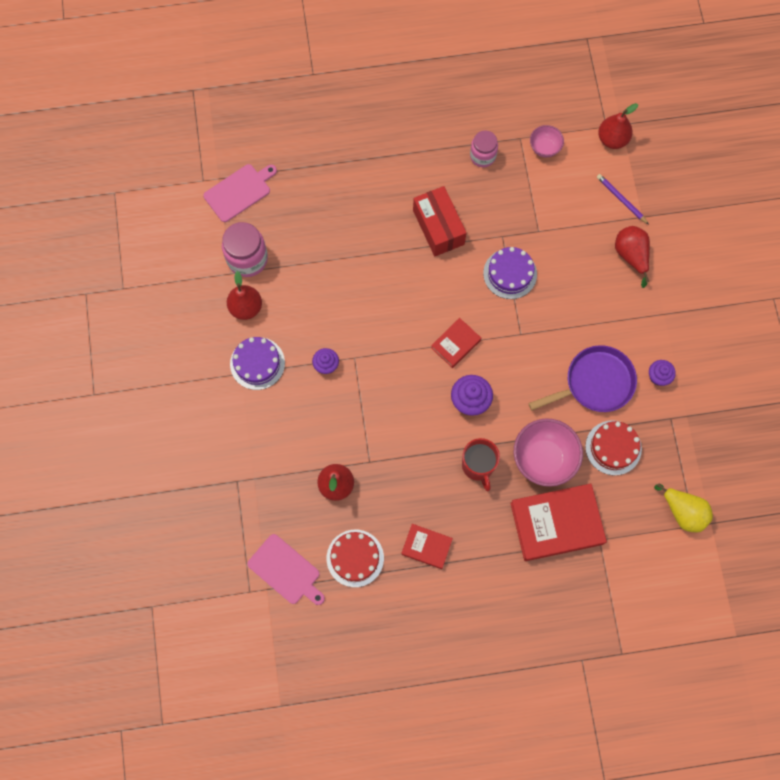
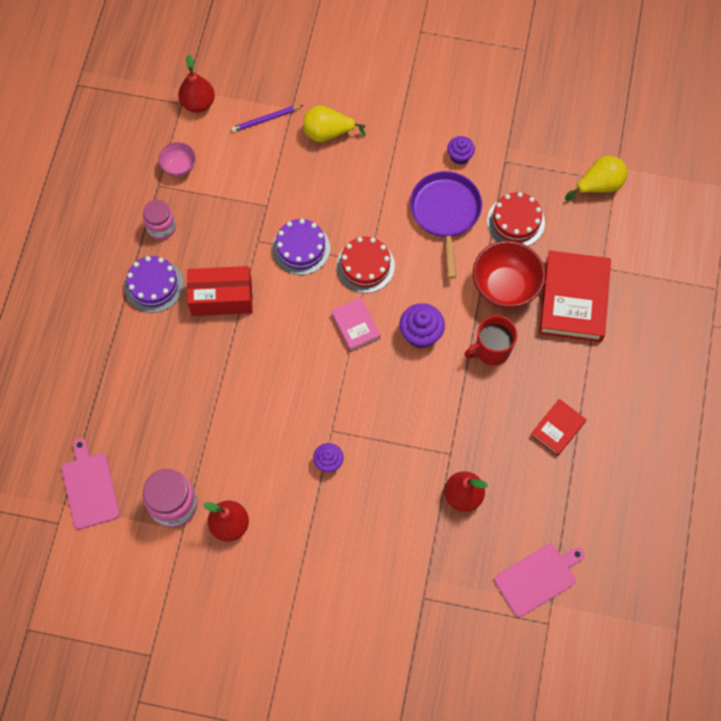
camera: 70 degrees left, 5 degrees down
purple cake [230,337,285,390] -> purple cake moved to [124,256,183,313]
red cake [327,530,384,587] -> red cake moved to [336,237,395,293]
red book [431,318,481,368] -> pink book [332,298,380,352]
red mug [462,438,500,491] -> red mug turned 150 degrees clockwise [464,316,517,366]
pink bowl [514,418,583,487] -> red bowl [473,241,545,309]
red pear [615,226,650,288] -> yellow pear [304,105,366,142]

